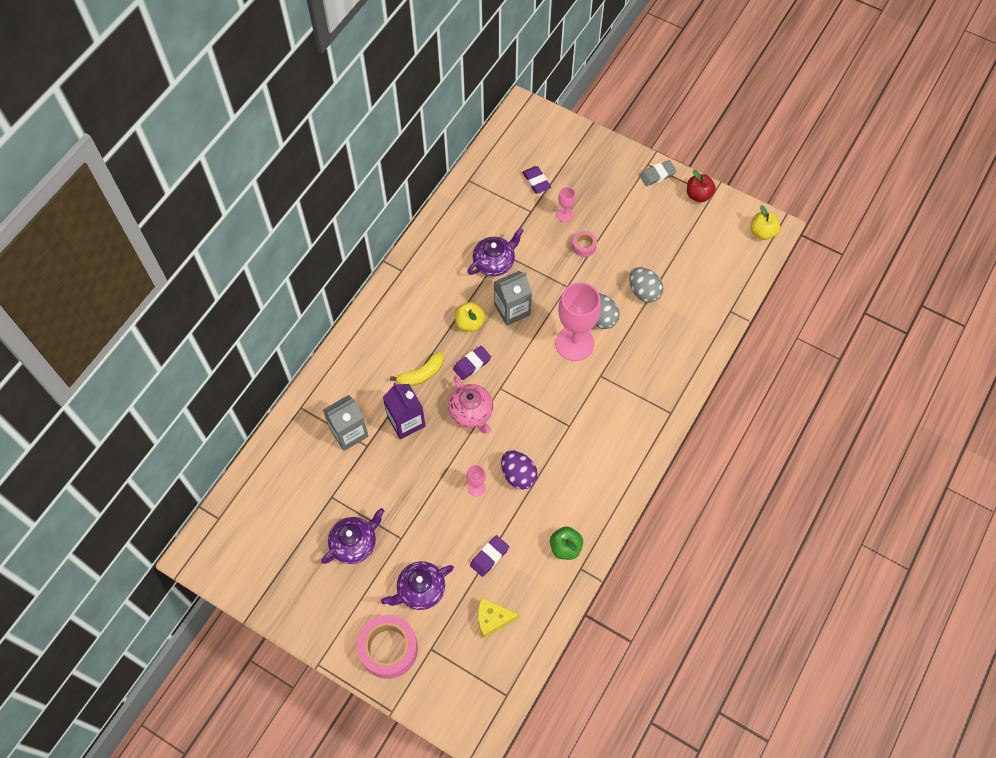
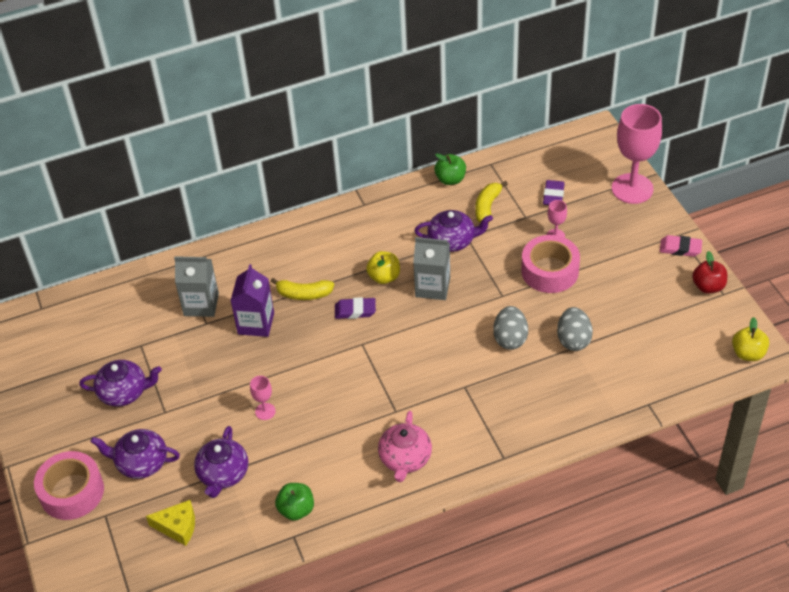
camera: 40 degrees right, 15 degrees down
pink teapot [448,376,493,433] -> pink teapot moved to [378,411,432,482]
purple eraser [470,535,509,577] -> purple teapot [194,426,248,498]
yellow cheese [478,598,519,638] -> yellow cheese turned 150 degrees clockwise [146,500,195,546]
purple egg [501,450,538,490] -> none
pink goblet [555,282,601,361] -> pink goblet moved to [612,104,662,204]
pink tape [572,231,597,257] -> pink tape [521,235,580,293], size x2.03
grey eraser [639,160,677,186] -> pink eraser [660,235,702,257]
none -> green apple [434,153,466,185]
none -> yellow banana [475,181,508,224]

